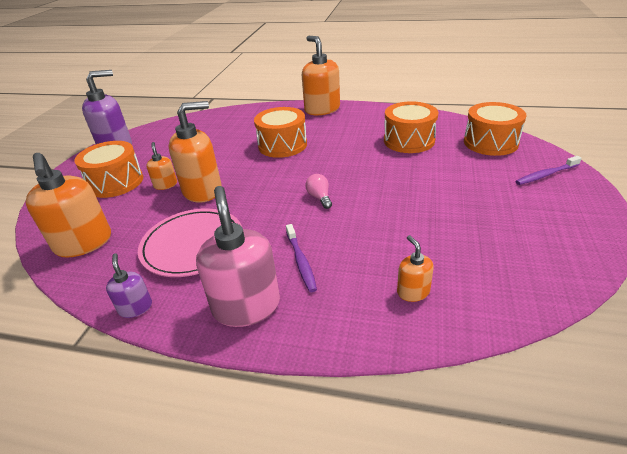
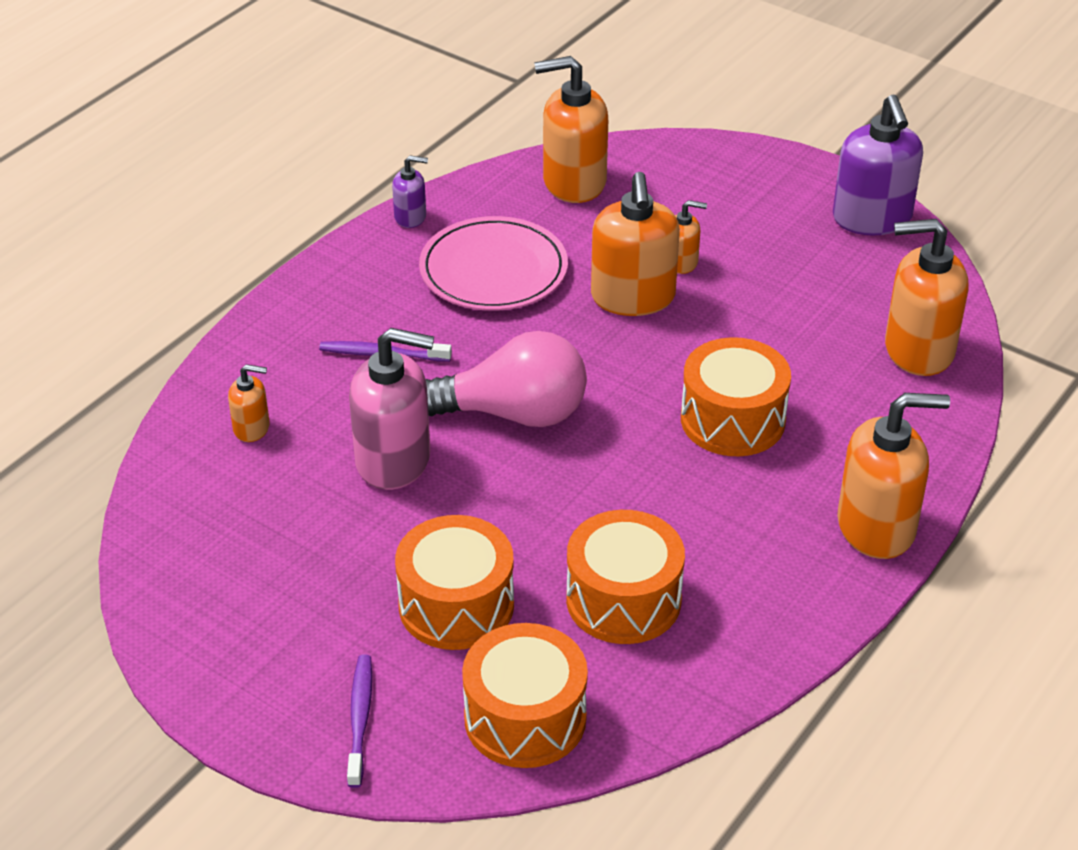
camera: 110 degrees right, 5 degrees up
orange drum [74,141,143,198] -> orange drum moved to [395,515,514,650]
pink soap dispenser [196,186,280,327] -> pink soap dispenser moved to [349,328,434,490]
pink light bulb [305,174,332,209] -> pink light bulb [425,331,587,427], size x2.34
none -> orange soap dispenser [885,219,968,376]

